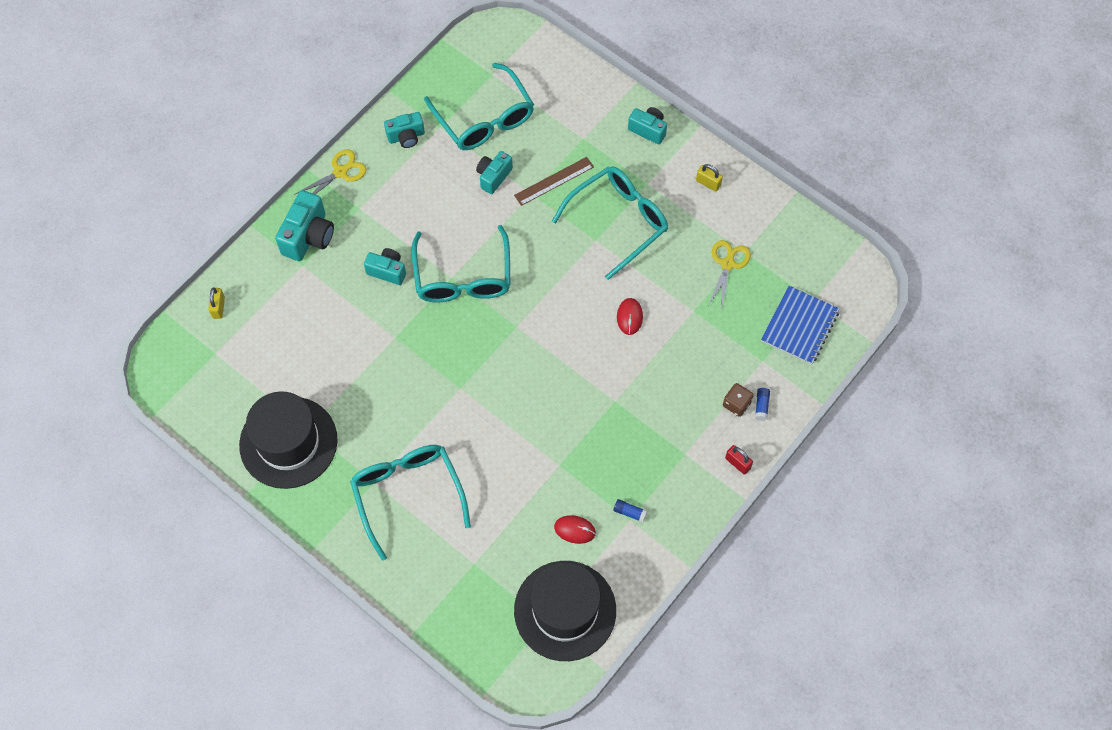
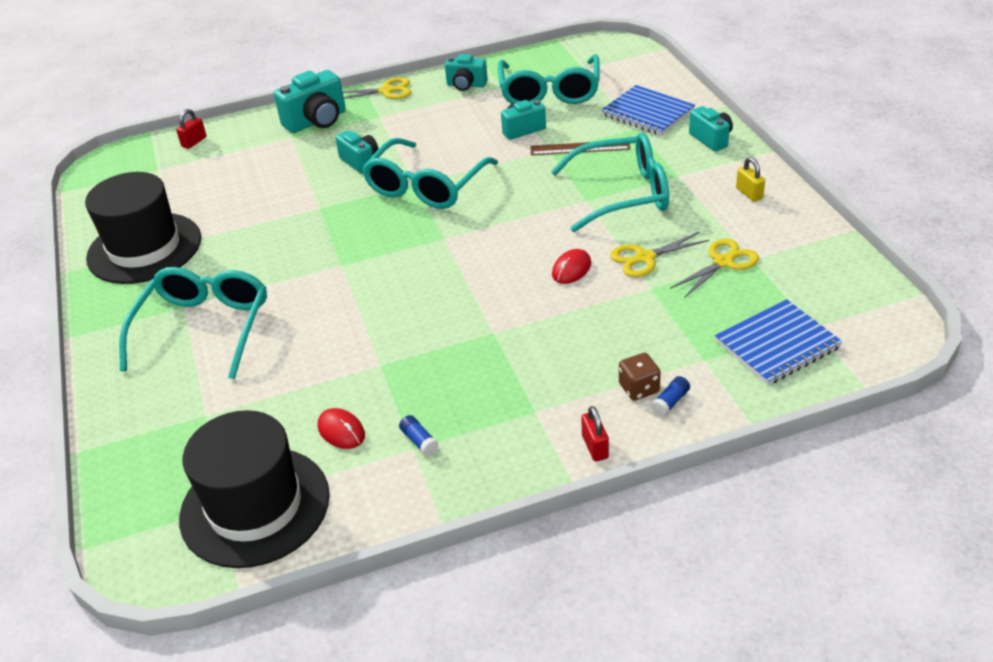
camera: 35 degrees right, 25 degrees down
yellow padlock [208,287,225,319] -> red padlock [176,109,207,149]
none -> blue notebook [601,85,695,136]
none -> yellow scissors [610,232,709,277]

